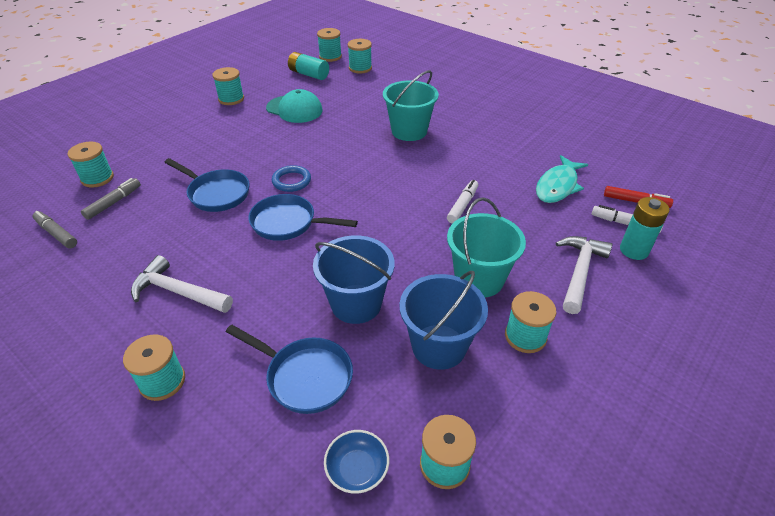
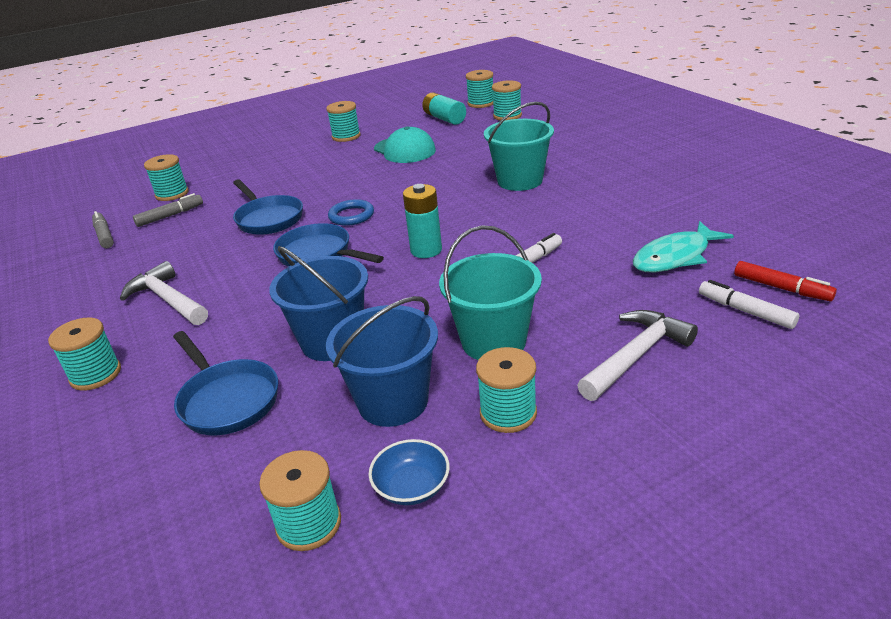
camera: 25 degrees right, 10 degrees down
blue bowl [324,430,389,494] -> blue bowl moved to [369,439,450,505]
turquoise battery [620,197,669,260] -> turquoise battery moved to [403,184,442,258]

